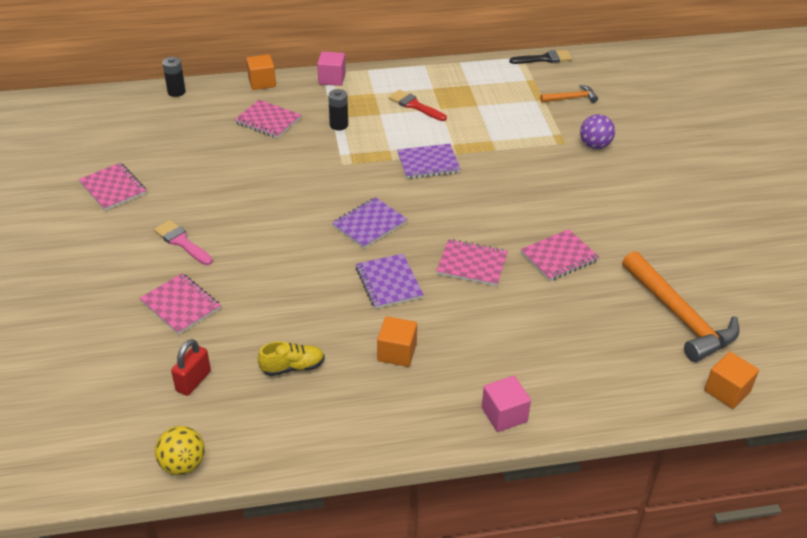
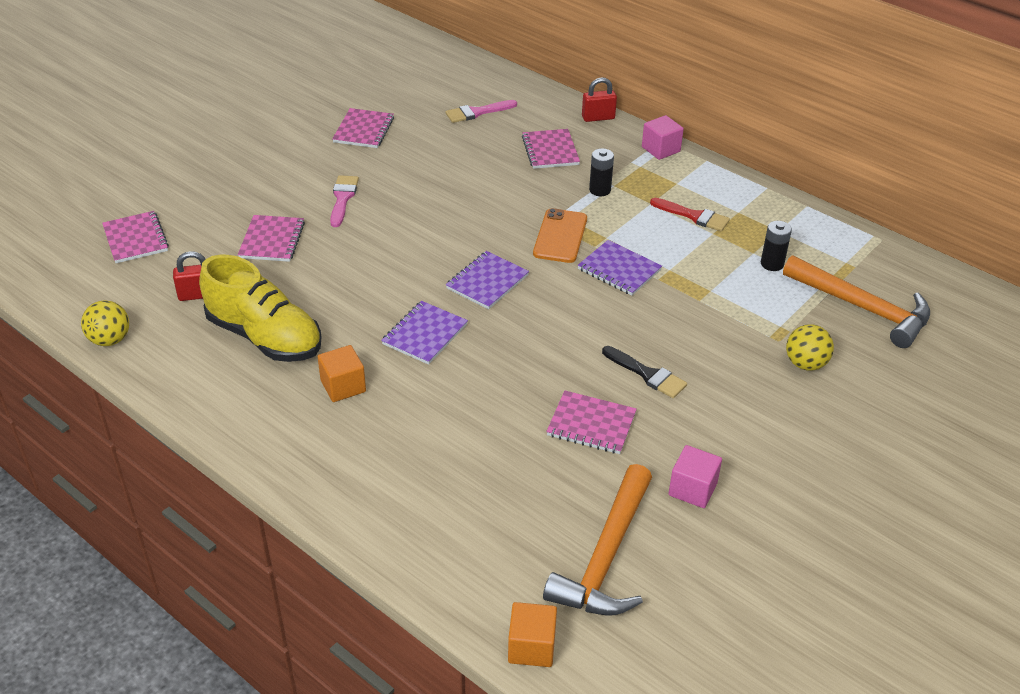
camera: 50 degrees right, 0 degrees up
black battery [162,57,186,97] -> black battery moved to [761,221,792,271]
orange cube [246,54,276,90] -> red padlock [582,77,617,122]
yellow shoe [258,341,325,376] -> yellow shoe [199,255,321,362], size x2.13
purple notebook [332,197,408,249] -> purple notebook turned 60 degrees counterclockwise [446,251,529,309]
red brush [389,90,447,121] -> red brush turned 120 degrees clockwise [650,198,730,232]
pink notebook [436,239,508,286] -> pink notebook moved to [102,211,169,263]
pink cube [482,376,531,432] -> pink cube moved to [669,445,722,508]
black brush [509,50,572,64] -> black brush moved to [602,346,687,398]
orange hammer [540,85,598,103] -> orange hammer [783,255,930,348], size x2.00
purple ball [580,114,615,149] -> yellow ball [786,324,834,371]
none -> pink brush [445,100,517,123]
none -> orange phone [533,208,587,263]

